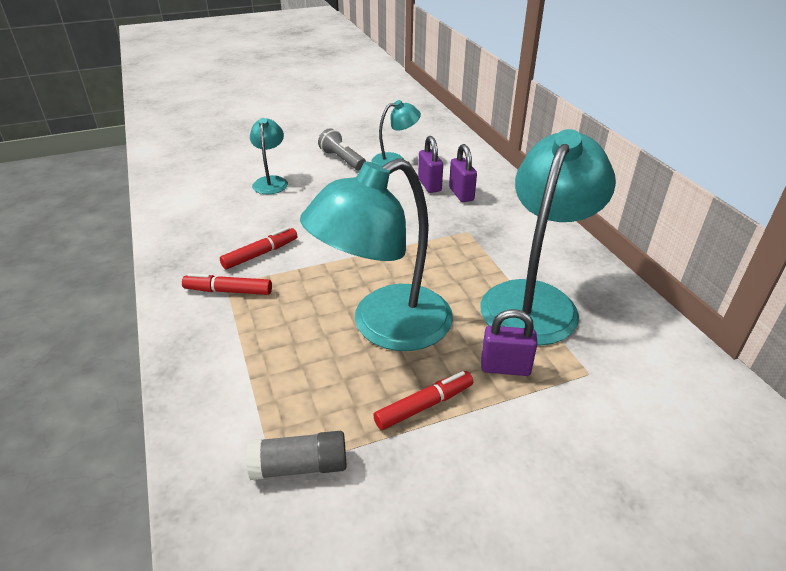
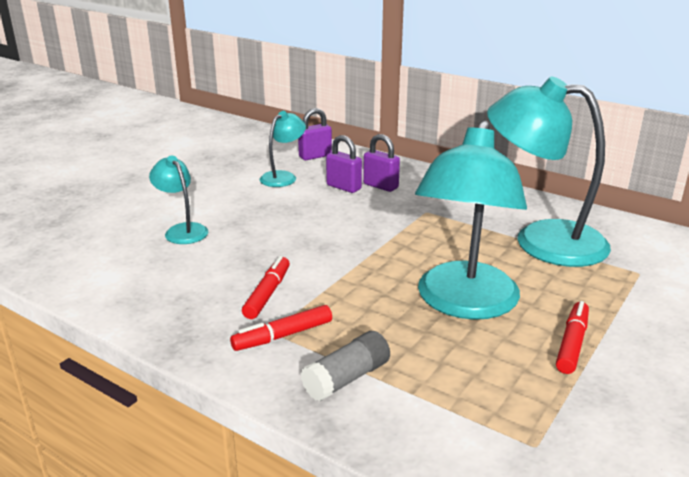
camera: 35 degrees left, 10 degrees down
grey glue stick [247,431,347,480] -> grey glue stick moved to [300,331,390,401]
grey flashlight [318,128,366,171] -> none
turquoise lamp [480,129,616,346] -> turquoise lamp turned 60 degrees counterclockwise [487,76,611,267]
purple padlock [481,309,538,376] -> purple padlock moved to [298,108,332,160]

